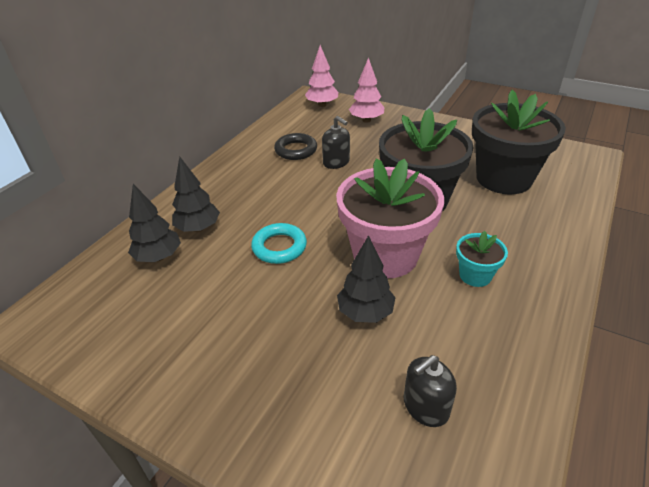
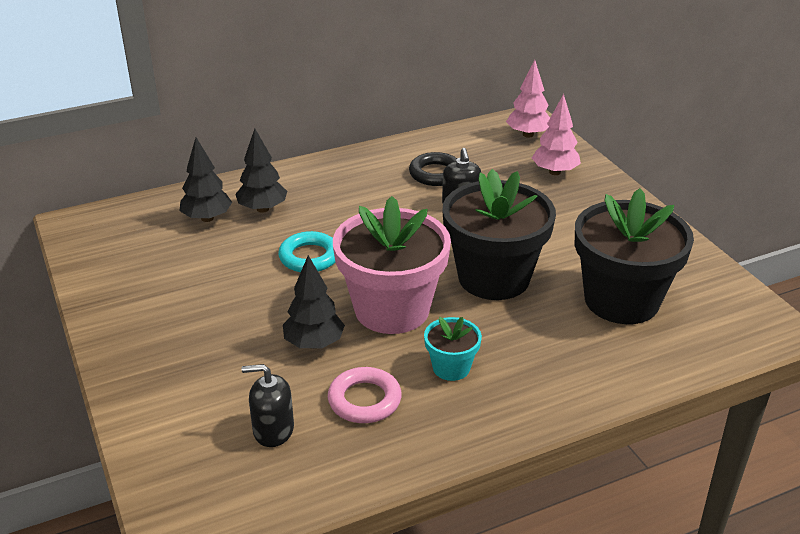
camera: 35 degrees right, 5 degrees down
none -> pink ring [328,367,402,423]

